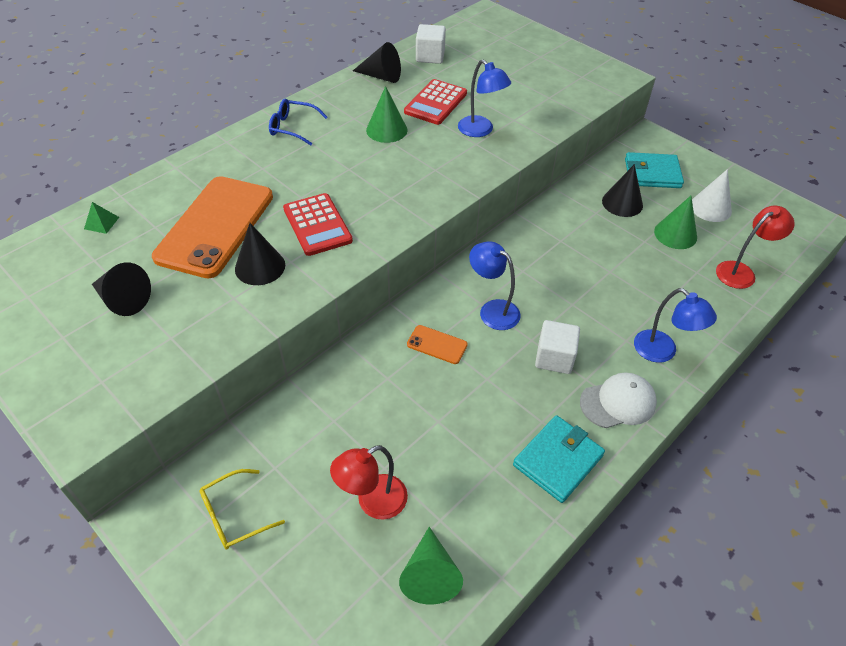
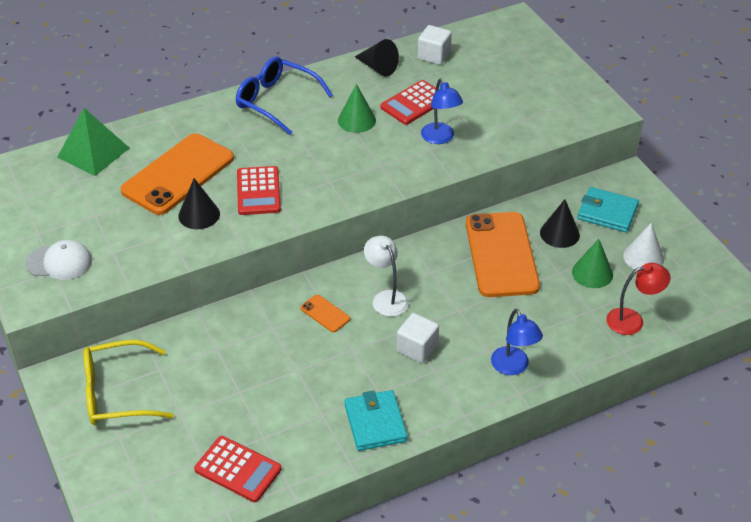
camera: 20 degrees right, 5 degrees down
green pyramid [84,202,119,234] -> green pyramid [57,108,129,176], size x2.47
black cone [92,262,151,316] -> none
yellow glasses [200,469,285,550] -> yellow glasses [84,340,174,425], size x1.68
blue glasses [269,99,327,145] -> blue glasses [236,56,333,135], size x1.68
red lamp [330,445,408,520] -> none
green cone [399,527,463,605] -> red calculator [194,436,282,502]
blue lamp [469,241,521,330] -> white lamp [364,236,409,317]
turquoise wallet [513,415,605,503] -> turquoise wallet turned 75 degrees counterclockwise [345,390,408,451]
white cap [580,373,657,428] -> white cap moved to [26,240,92,280]
none -> orange phone [466,212,540,297]

